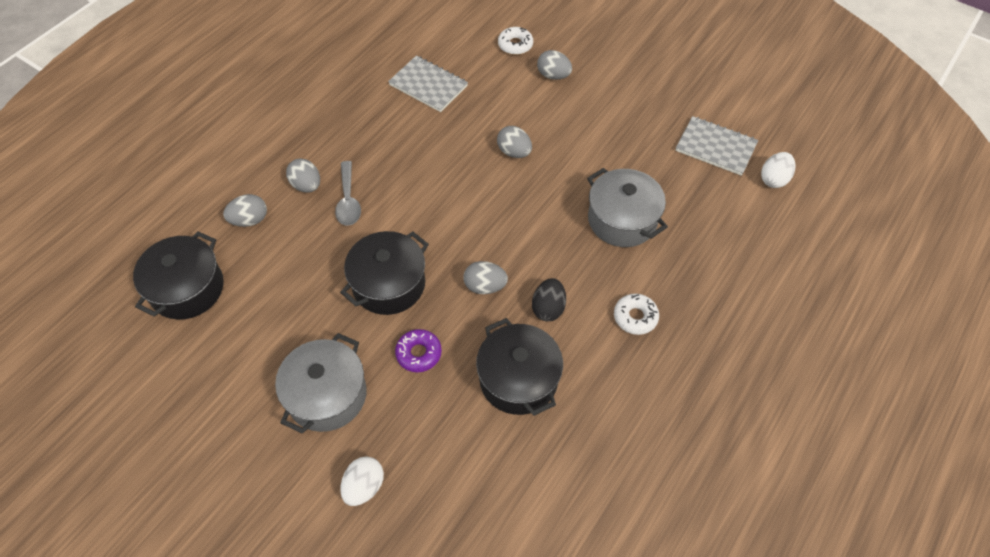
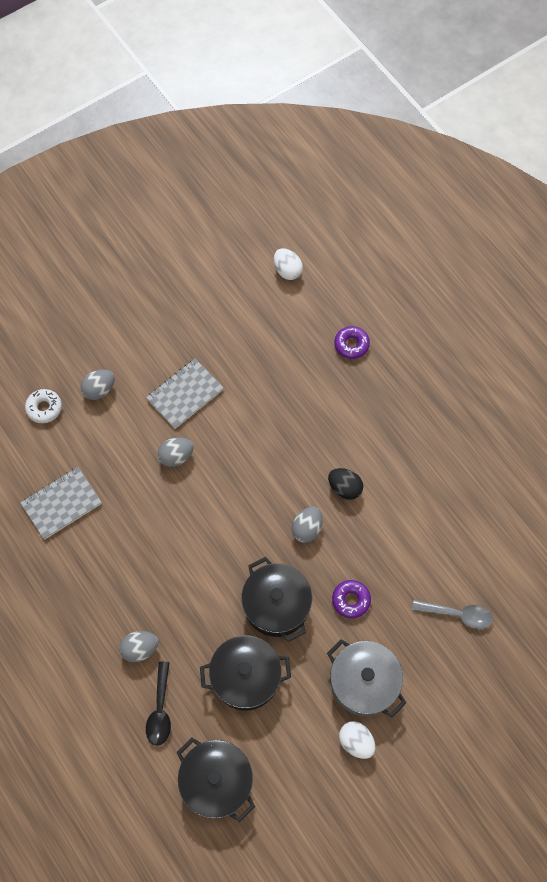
camera: 70 degrees left, 10 degrees up
grey egg [223,194,267,227] -> black spoon [146,662,171,746]
grey spoon [335,161,361,226] -> grey spoon moved to [412,600,493,629]
white egg [340,456,384,506] -> white egg moved to [339,721,375,759]
black pot [476,318,563,416] -> black pot moved to [200,635,291,711]
grey pot [587,168,668,247] -> none
white donut [614,294,659,335] -> none
grey notebook [675,116,758,176] -> grey notebook moved to [146,359,224,429]
none -> purple donut [334,326,370,359]

